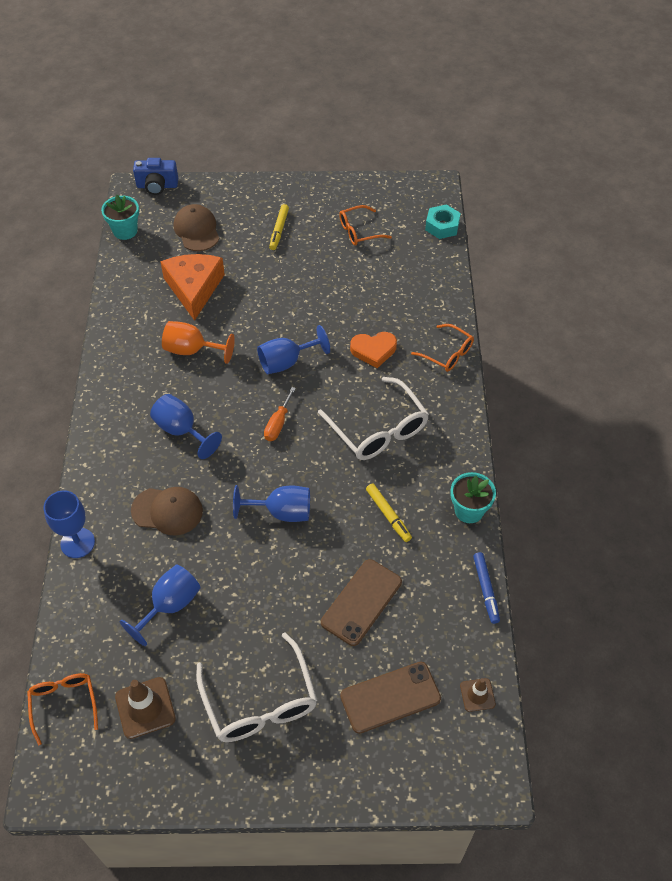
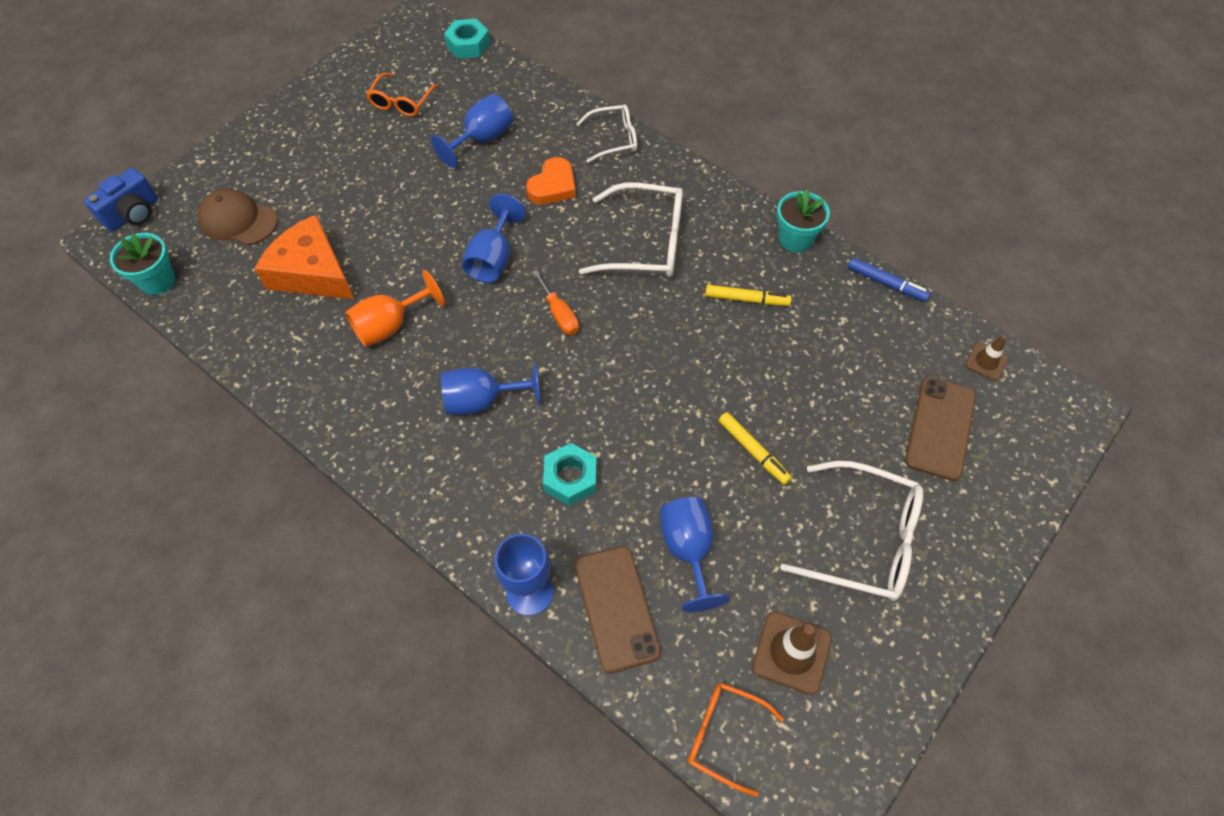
camera: 50 degrees left, 5 degrees up
brown cap [131,487,203,535] -> turquoise nut [543,443,597,506]
blue goblet [233,485,310,522] -> blue goblet moved to [431,94,513,168]
yellow marker [269,204,289,250] -> yellow marker moved to [719,412,792,485]
brown phone [321,559,402,646] -> brown phone moved to [575,546,661,673]
orange glasses [411,324,474,372] -> white glasses [576,104,637,163]

